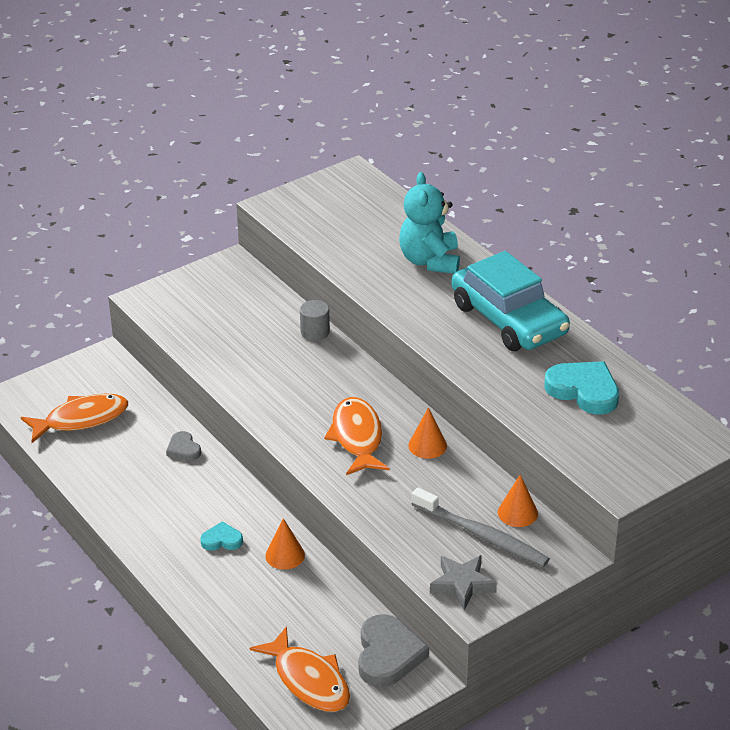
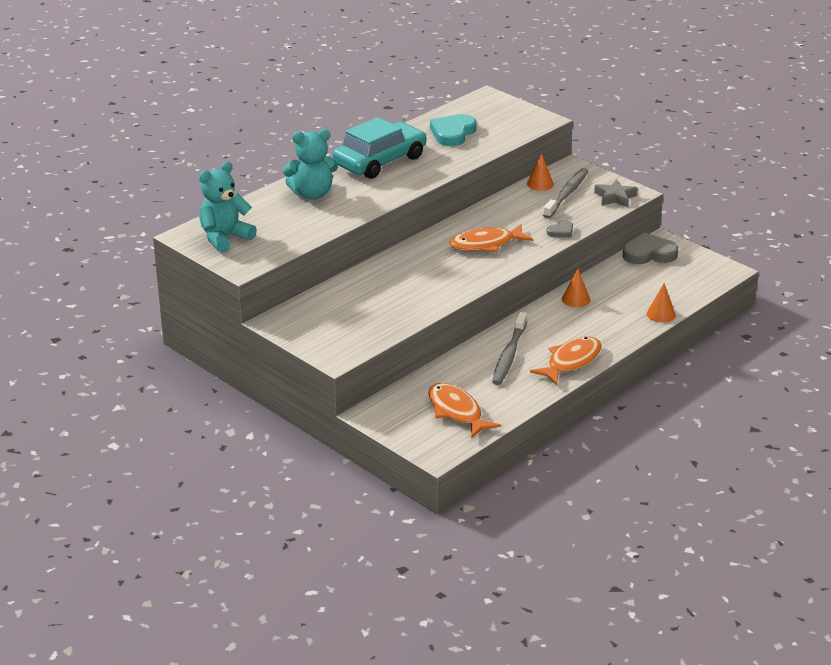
camera: 100 degrees left, 5 degrees down
grey heart [166,431,201,461] -> grey heart moved to [546,220,573,237]
turquoise heart [200,521,243,551] -> none
orange fish [250,626,350,712] -> orange fish moved to [530,337,602,385]
grey cylinder [300,300,330,341] -> none
orange cone [408,407,447,459] -> orange cone moved to [647,283,676,323]
none -> turquoise teddy bear [199,162,257,252]
none -> grey toothbrush [492,312,527,385]

